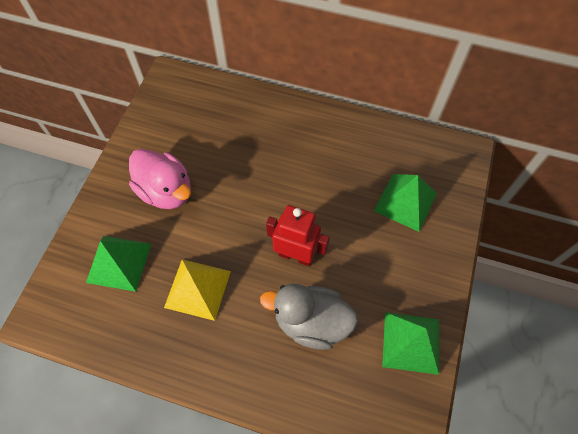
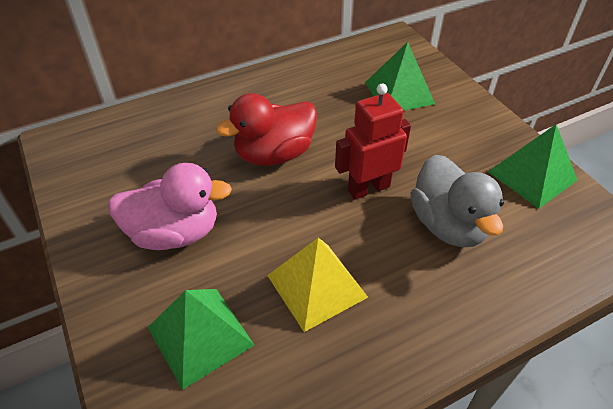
camera: 45 degrees left, 15 degrees down
grey duck [260,283,358,350] -> grey duck turned 75 degrees counterclockwise [411,155,504,247]
none -> red duck [216,93,317,166]

